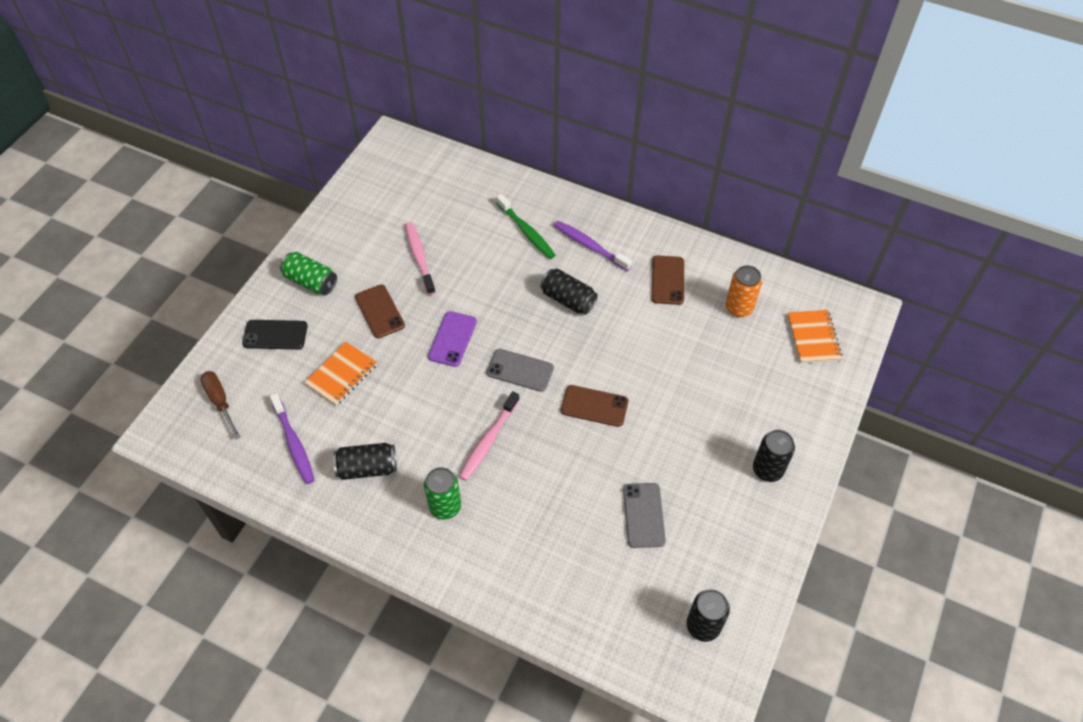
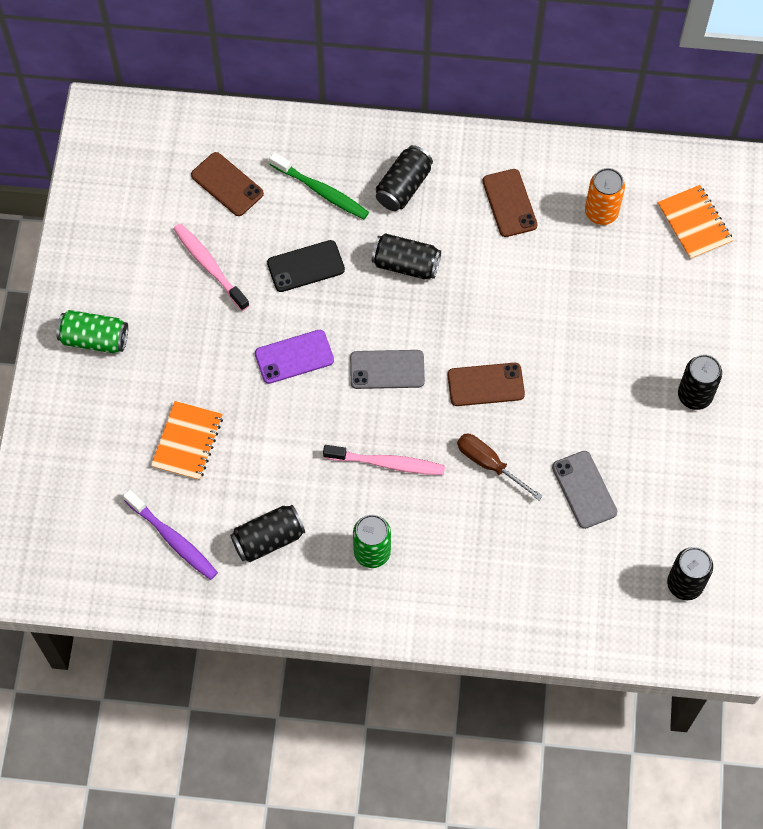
camera: 20 degrees left, 10 degrees up
brown screwdriver [200,371,240,440] -> brown screwdriver moved to [457,434,543,500]
black phone [242,320,308,350] -> black phone moved to [267,240,345,292]
brown phone [355,284,405,339] -> brown phone moved to [191,152,264,216]
purple phone [428,311,477,367] -> purple phone turned 75 degrees clockwise [255,330,334,384]
pink toothbrush [459,391,519,481] -> pink toothbrush turned 90 degrees counterclockwise [323,445,445,475]
purple toothbrush [554,221,632,271] -> black can [376,145,433,211]

